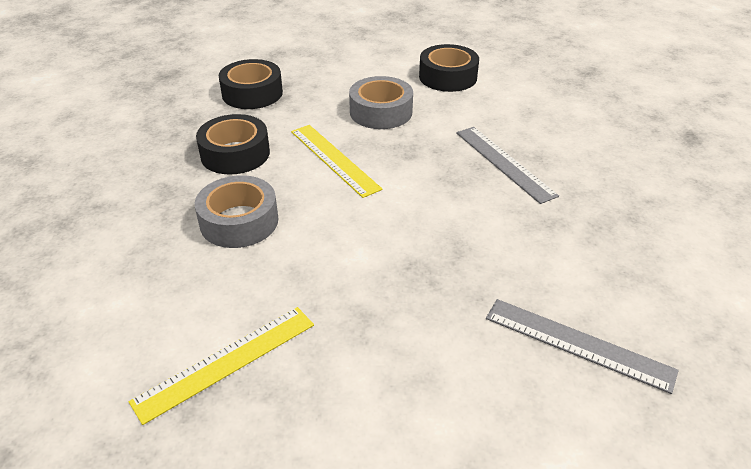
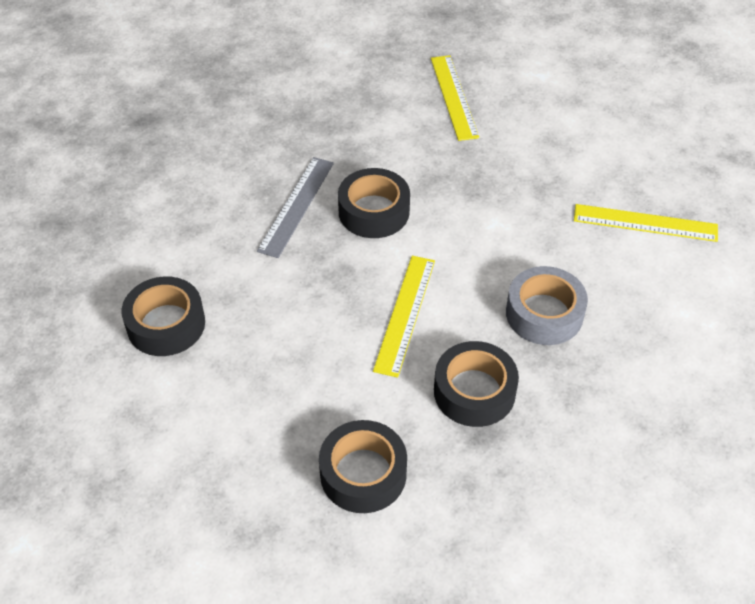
camera: 130 degrees left, 10 degrees up
grey tape [349,76,413,129] -> none
grey ruler [486,299,679,394] -> yellow ruler [431,55,479,141]
none -> black tape [338,168,410,238]

